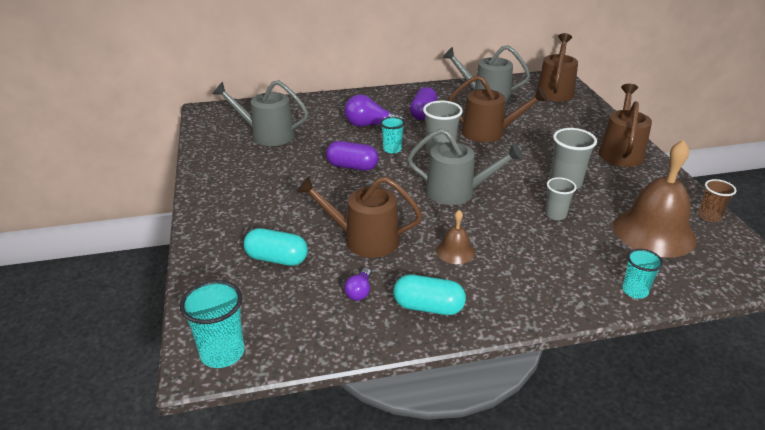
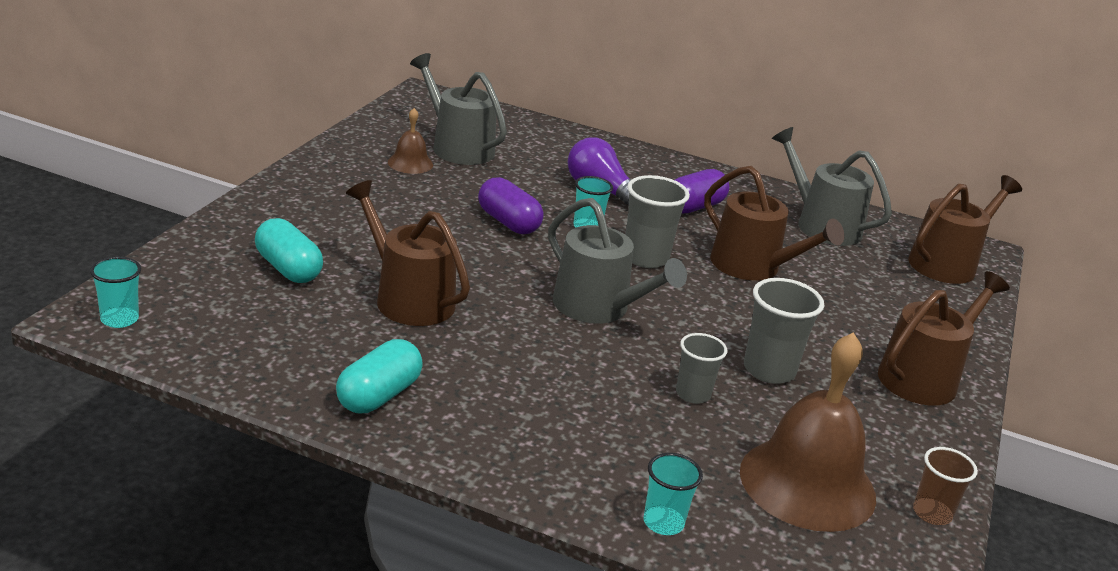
camera: 30 degrees right, 5 degrees down
turquoise cup [180,280,245,368] -> turquoise cup [90,256,141,328], size x0.64
purple light bulb [344,268,371,301] -> none
turquoise capsule [393,275,466,315] -> turquoise capsule turned 75 degrees clockwise [336,339,423,413]
brown bell [436,210,475,264] -> brown bell moved to [388,108,433,174]

